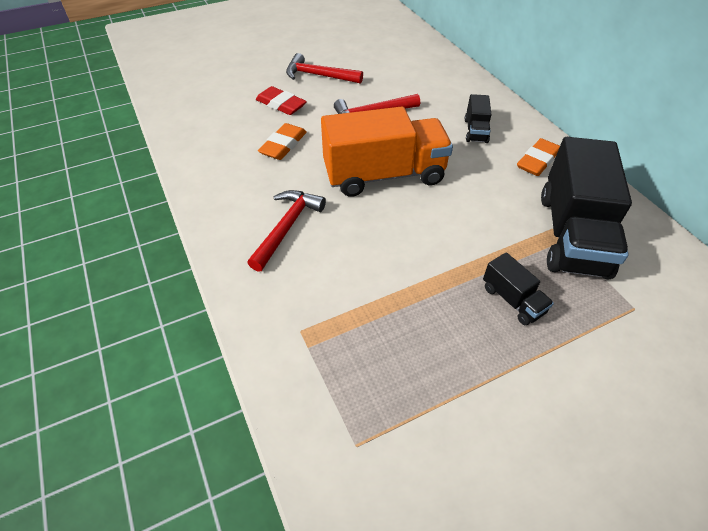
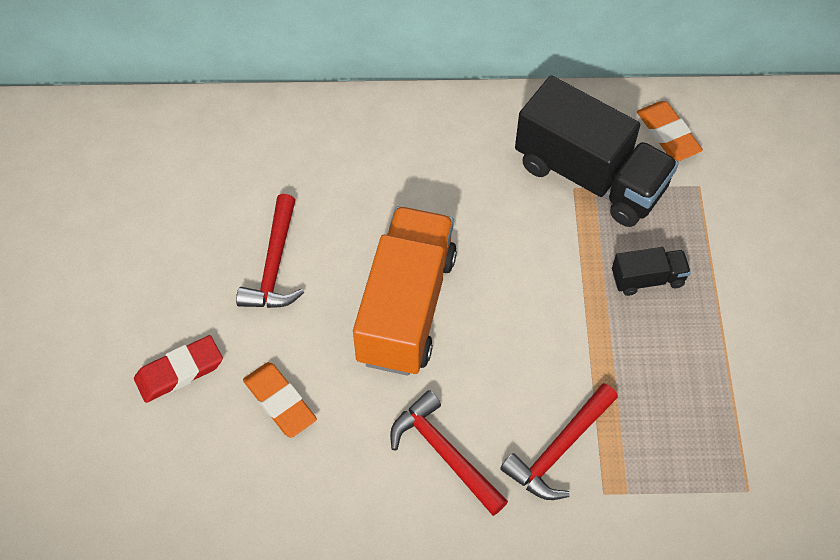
camera: 65 degrees left, 10 degrees up
red hammer [286,53,363,84] -> red hammer moved to [500,383,618,500]
black truck [465,94,491,143] -> none
orange eraser [517,138,560,176] -> orange eraser moved to [637,101,703,161]

